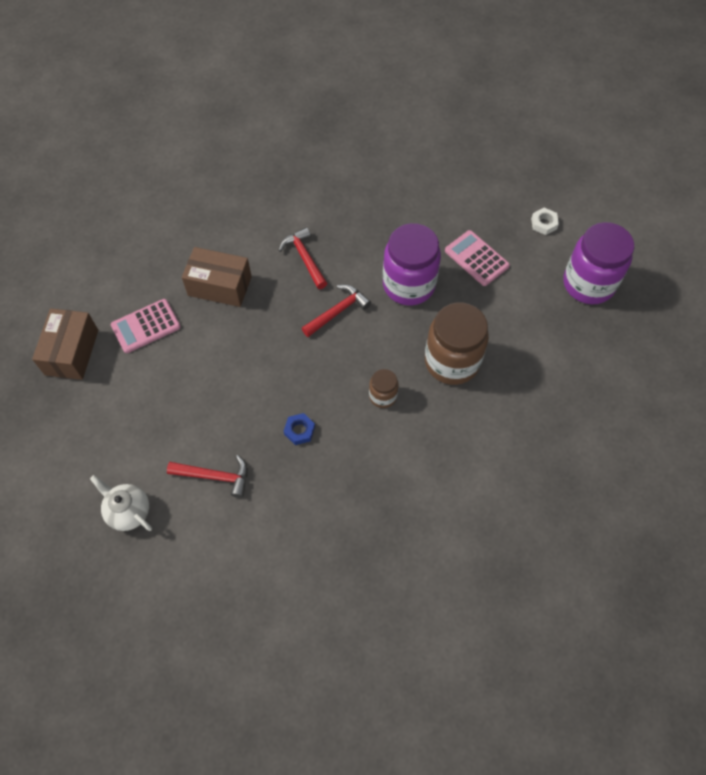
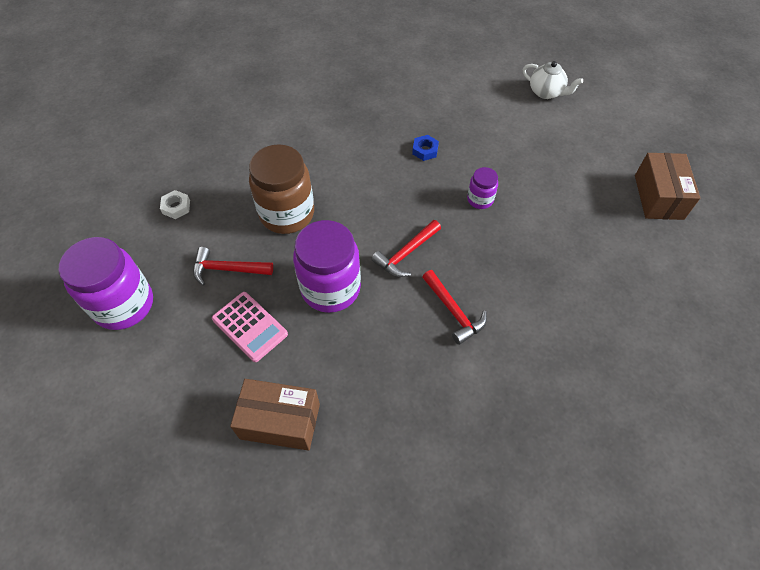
camera: 175 degrees right, 5 degrees down
pink calculator [111,299,181,353] -> none
red hammer [167,455,248,498] -> red hammer moved to [193,247,273,286]
brown box [182,247,252,307] -> brown box moved to [230,379,320,451]
brown jar [369,369,399,408] -> none
white nut [531,208,559,235] -> white nut moved to [160,190,190,219]
none -> purple jar [467,167,498,209]

